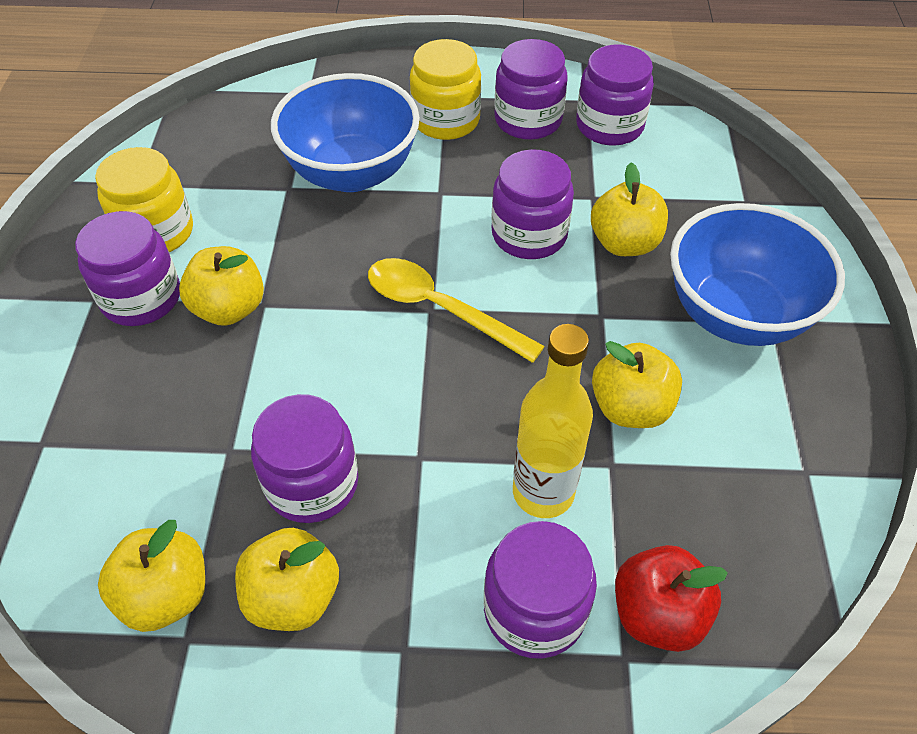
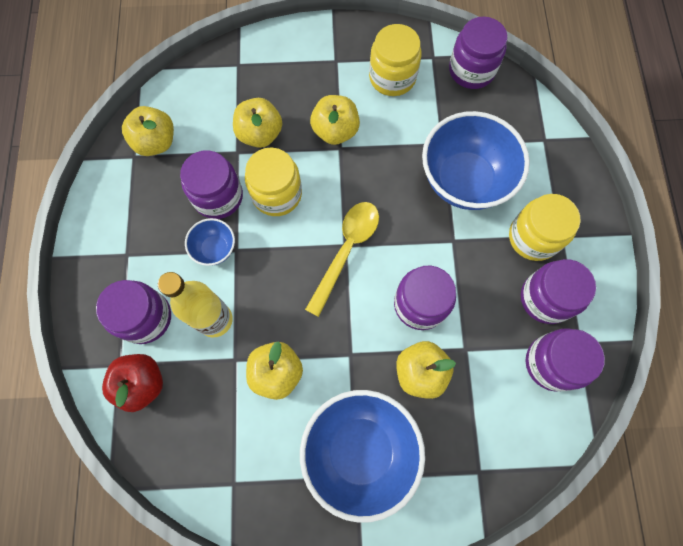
camera: 85 degrees right, 20 degrees up
purple jar [75,211,180,326] -> purple jar moved to [449,17,508,89]
yellow apple [235,528,339,631] -> yellow apple moved to [233,98,282,148]
none -> blue bowl [185,218,235,266]
none -> yellow jar [245,148,302,216]

